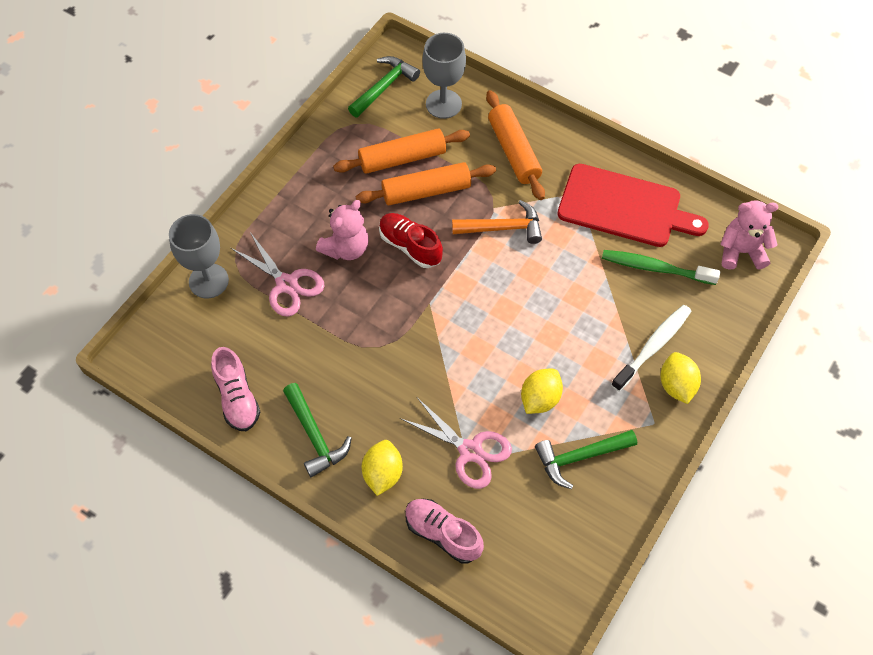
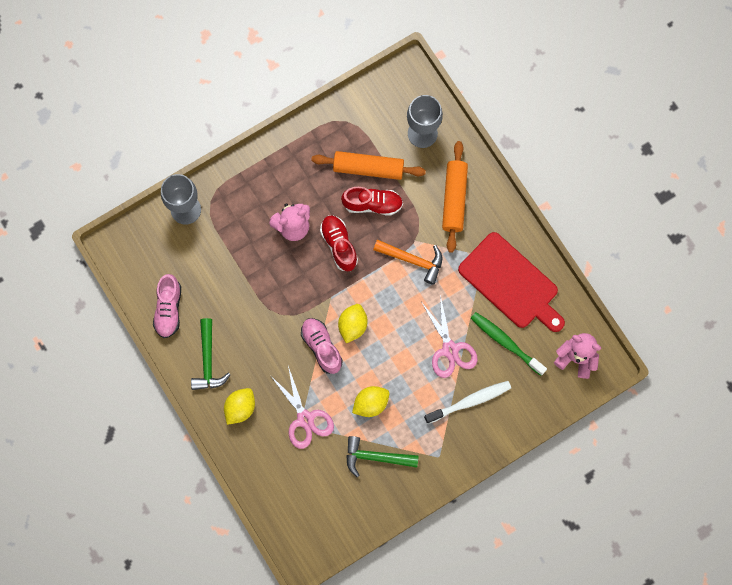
camera: 25 degrees right, 15 degrees up
pink scissors [231,232,325,317] -> pink scissors moved to [422,295,478,378]
green hammer [348,56,420,118] -> none
orange rolling pin [356,162,496,205] -> red shoe [341,187,403,216]
pink shoe [405,499,484,564] -> pink shoe moved to [301,318,343,374]
yellow lemon [660,352,701,404] -> yellow lemon moved to [338,304,368,343]

